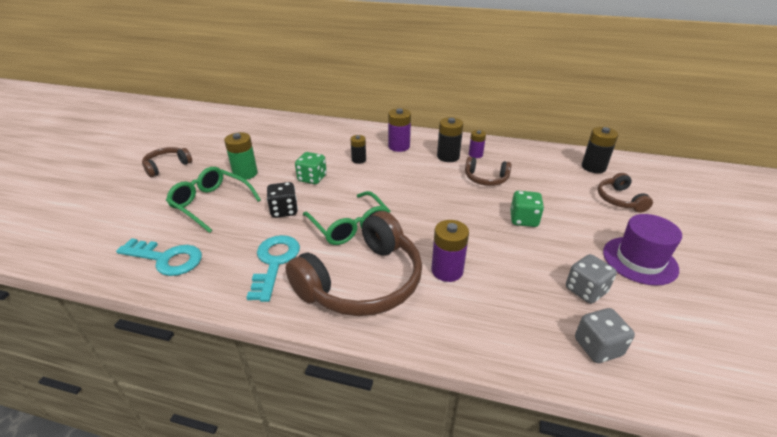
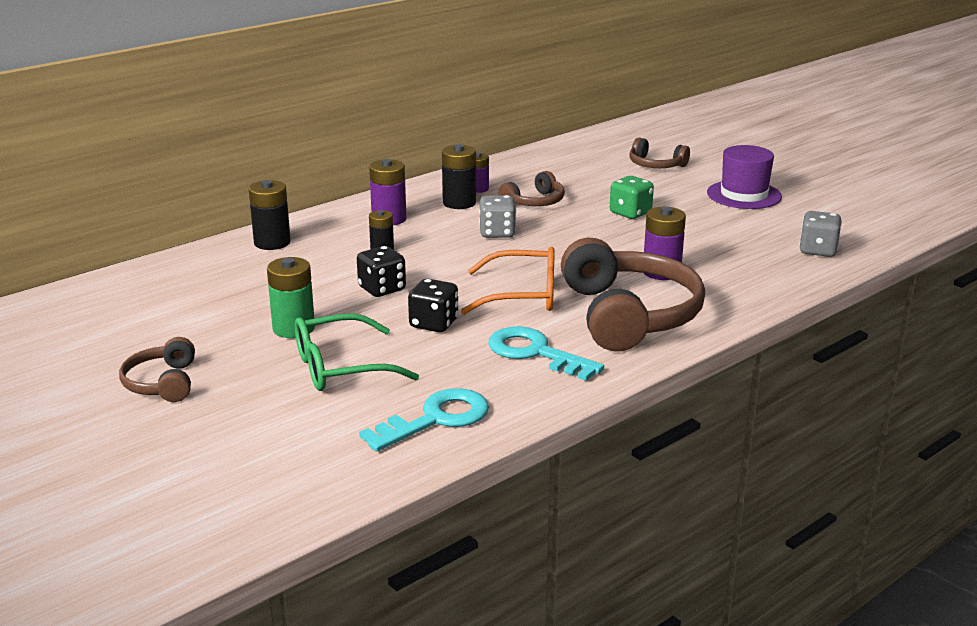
camera: 55 degrees left, 10 degrees down
green dice [295,152,327,184] -> black dice [357,246,406,297]
green glasses [303,191,390,245] -> orange glasses [461,247,555,315]
grey dice [566,254,617,304] -> grey dice moved to [479,195,516,238]
black battery [582,127,618,173] -> black battery moved to [248,180,291,250]

